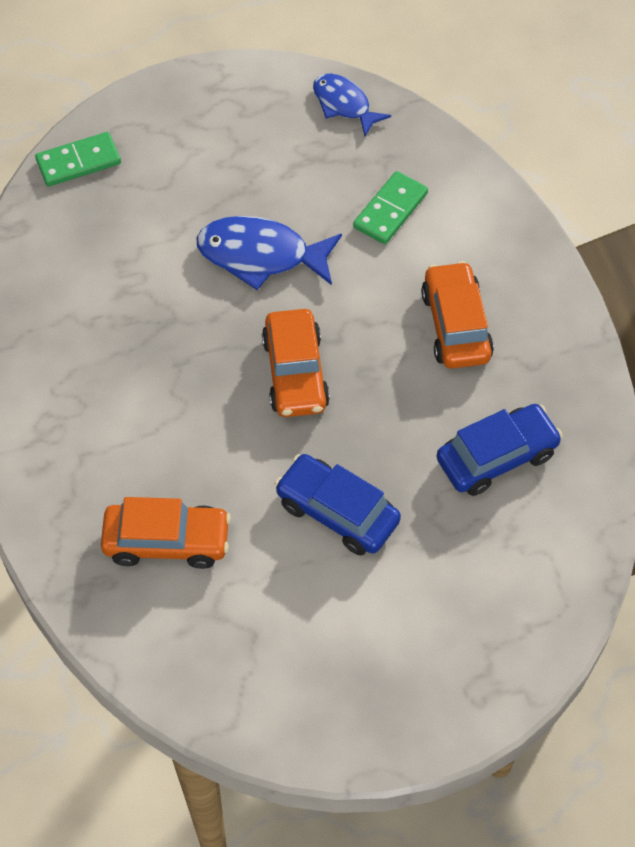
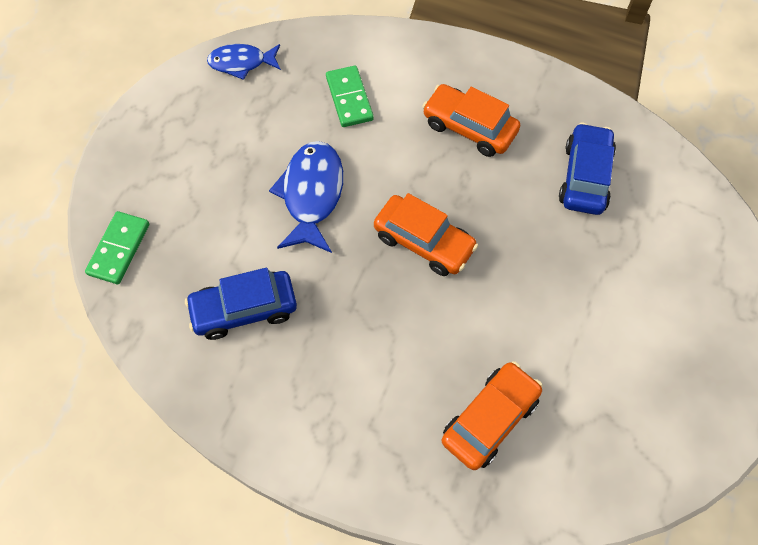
camera: 50 degrees left, 5 degrees up
blue fish [197,216,342,290] -> blue fish turned 135 degrees clockwise [269,141,343,253]
blue car [275,454,401,555] -> blue car moved to [185,268,297,340]

